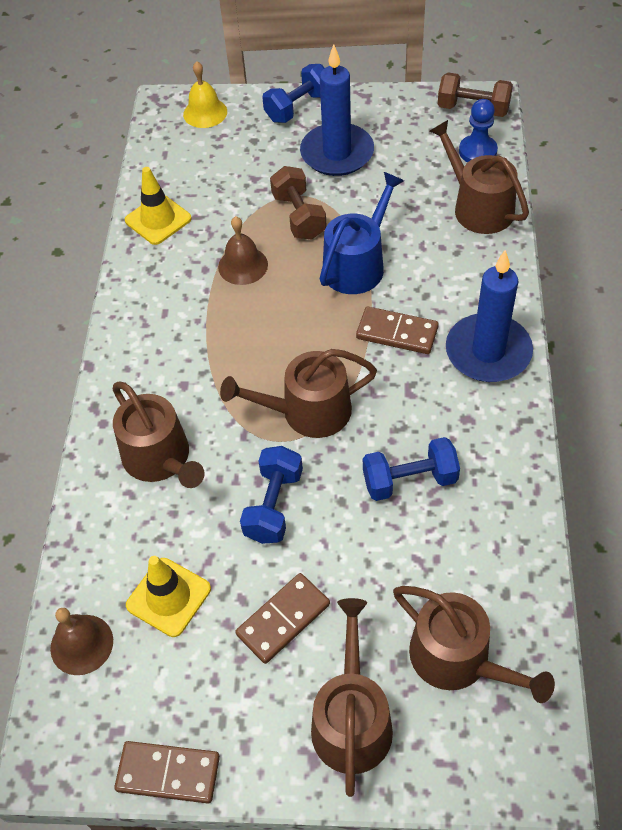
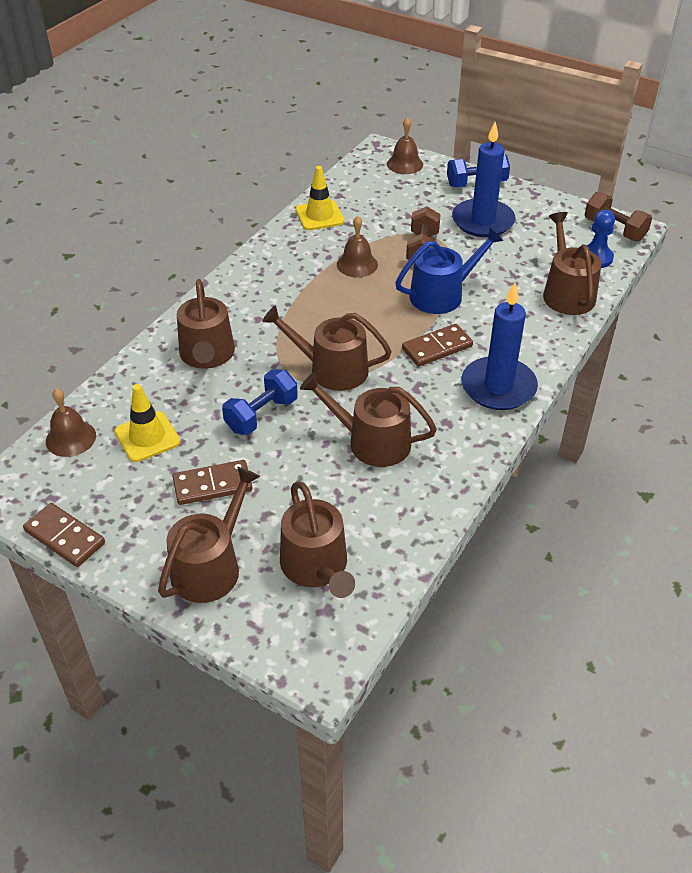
camera: 25 degrees right, 10 degrees down
yellow bell [183,61,227,128] -> brown bell [387,117,423,174]
brown domino [356,306,439,354] -> brown domino turned 75 degrees counterclockwise [402,324,473,367]
blue dumbbell [363,437,460,501] -> brown watering can [300,372,437,467]

